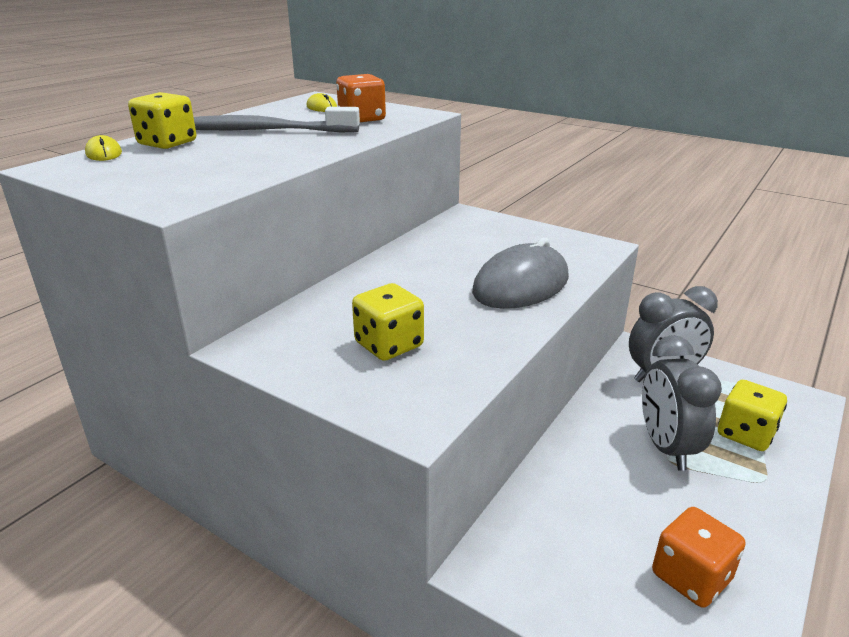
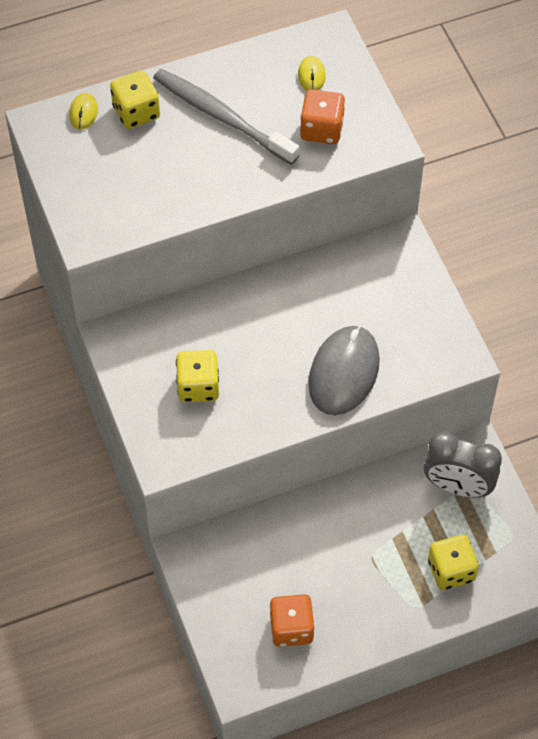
camera: 35 degrees right, 30 degrees up
grey mouse [472,238,569,309] -> grey mouse turned 60 degrees counterclockwise [308,326,380,415]
grey clock [642,335,722,471] -> none

